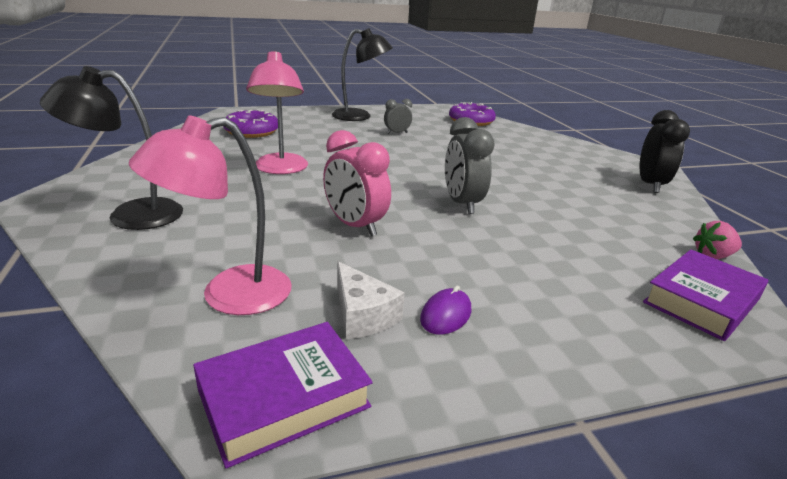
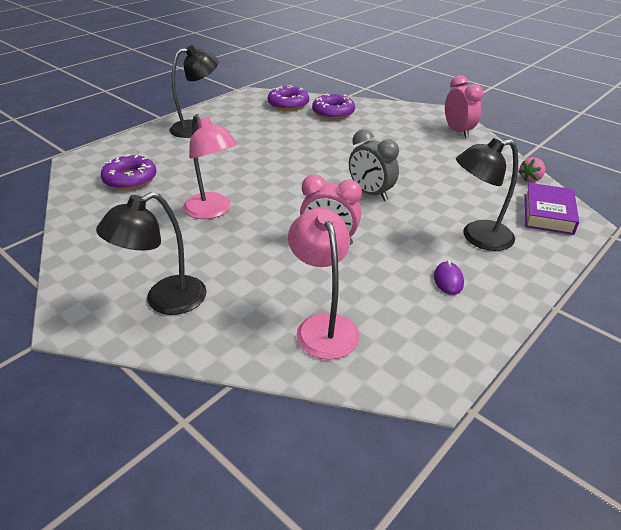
camera: 30 degrees left, 10 degrees up
pink lamp [129,115,292,315] -> pink lamp turned 135 degrees clockwise [288,208,360,360]
purple book [193,322,373,469] -> none
white cheese [337,261,405,339] -> none
grey clock [384,99,412,134] -> none
black clock [639,110,690,193] -> pink clock [445,75,483,138]
none -> purple donut [312,94,355,119]
none -> black lamp [456,138,518,251]

